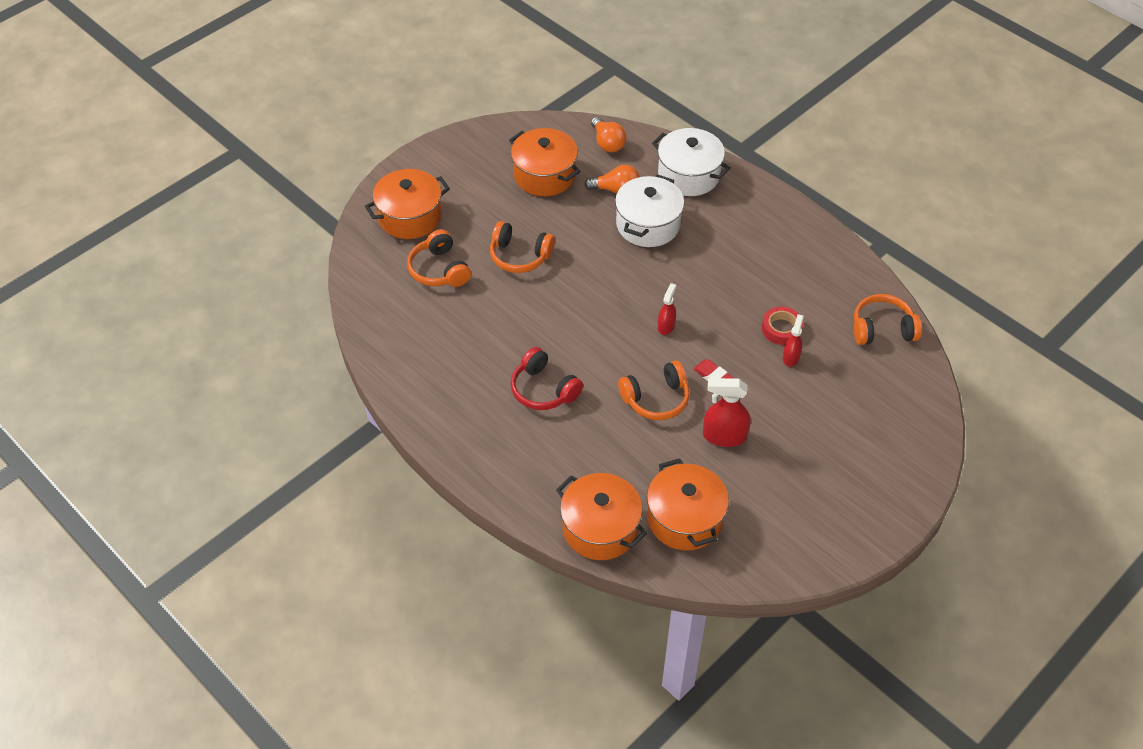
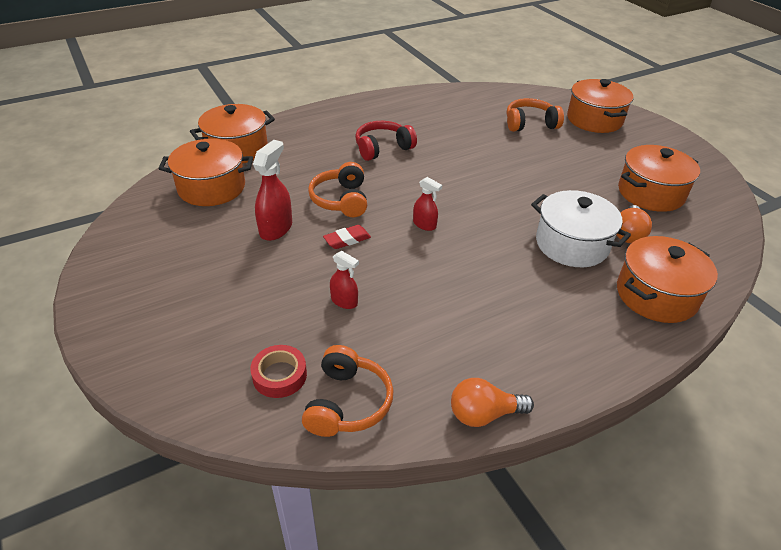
camera: 105 degrees right, 10 degrees down
orange headphones [490,221,555,273] -> none
orange light bulb [591,117,626,152] -> orange light bulb moved to [451,378,534,427]
white pot [652,128,731,196] -> orange pot [617,236,718,323]
red tape [762,307,803,345] -> red tape moved to [250,345,307,398]

